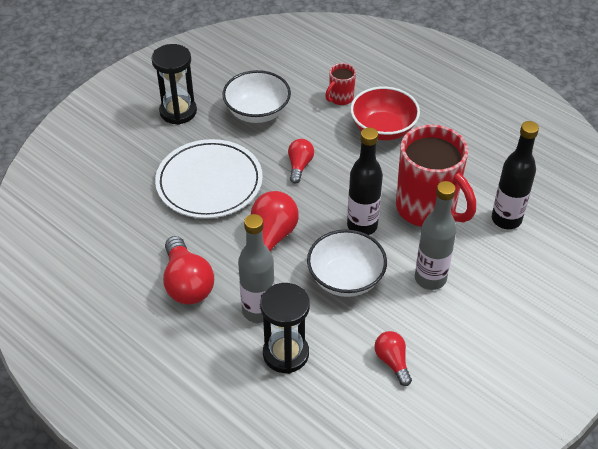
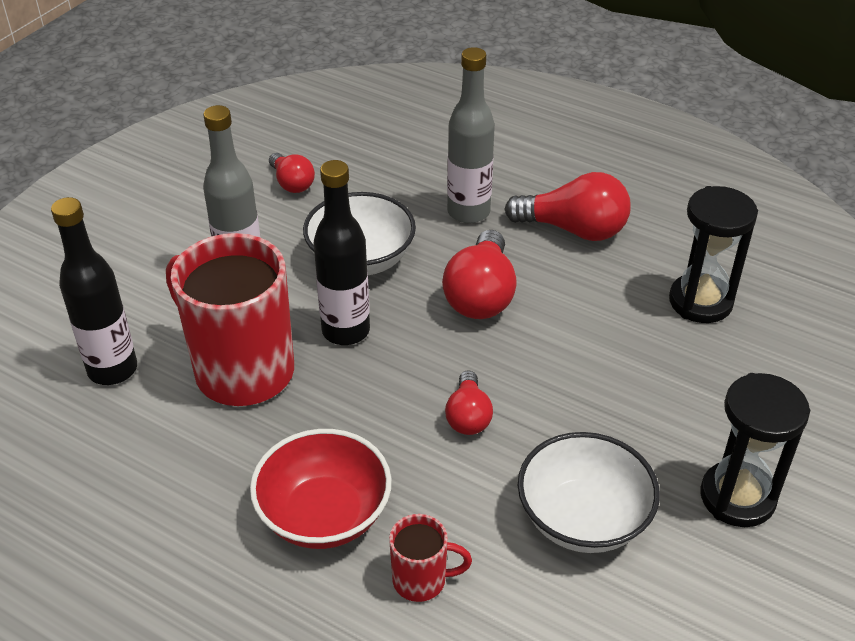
camera: 170 degrees right, 5 degrees down
white plate [155,139,263,219] -> none
red light bulb [163,236,214,304] -> red light bulb turned 135 degrees clockwise [504,172,631,241]
black hourglass [260,283,310,374] -> black hourglass moved to [669,186,758,323]
red mug [325,63,356,105] -> red mug turned 60 degrees clockwise [389,514,472,602]

